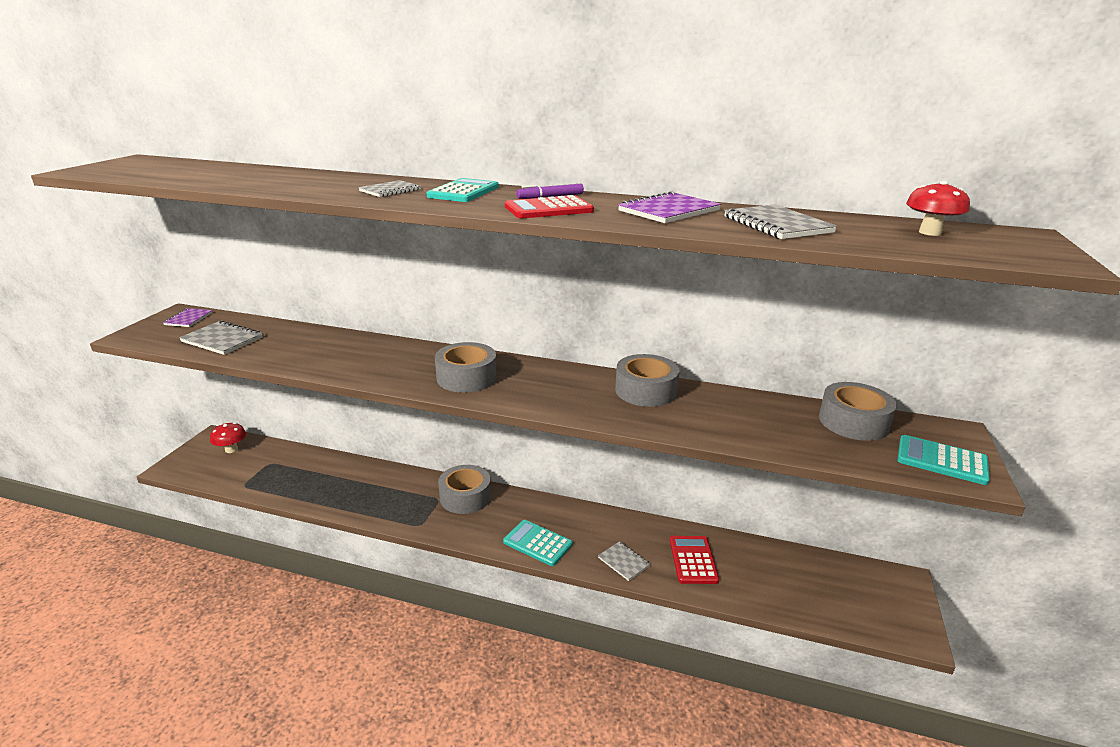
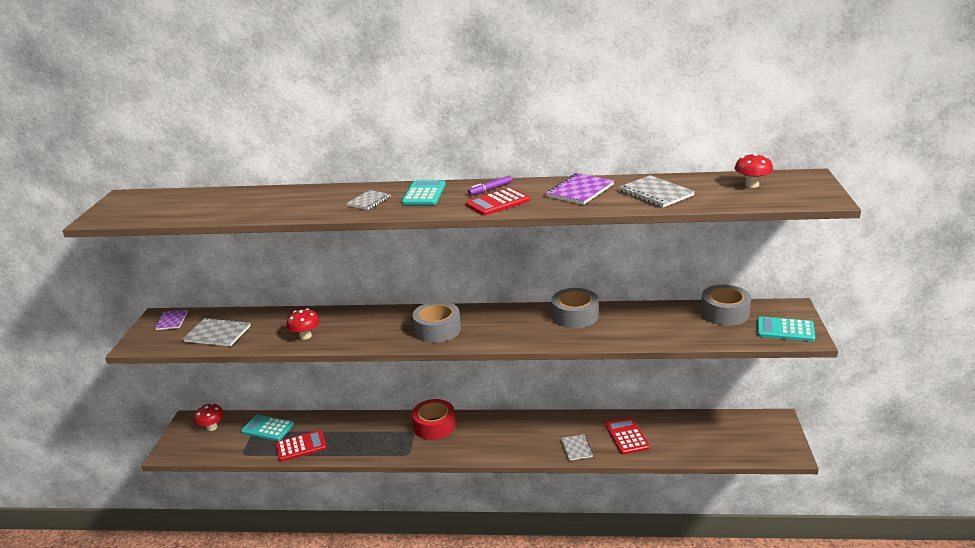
camera: 10 degrees left, 0 degrees up
grey tape [438,465,491,514] -> red tape [412,399,456,440]
turquoise calculator [503,520,573,566] -> turquoise calculator moved to [241,414,294,441]
grey notebook [598,541,650,581] -> grey notebook turned 45 degrees clockwise [561,434,593,461]
none -> red calculator [276,430,327,462]
none -> red mushroom [286,308,320,340]

